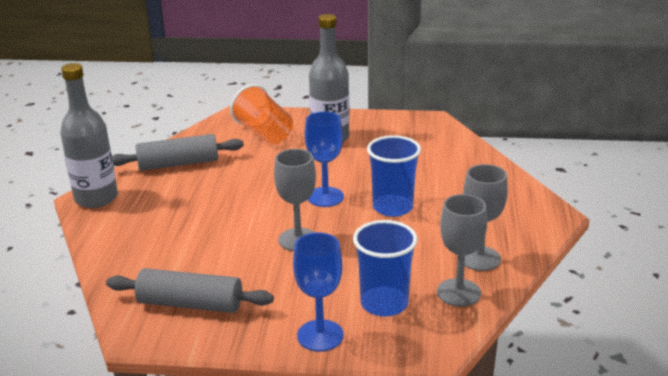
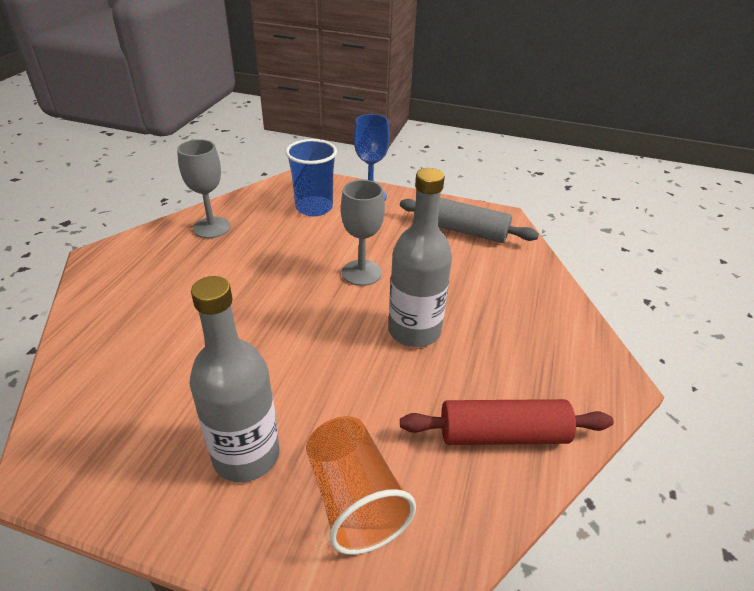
camera: 170 degrees left, 10 degrees up
grey bottle [60,63,118,208] -> grey bottle moved to [388,168,452,347]
grey rolling pin [112,134,244,171] -> red rolling pin [400,399,614,445]
blue goblet [305,112,344,207] -> none
blue cup [367,135,421,217] -> none
grey goblet [437,194,487,307] -> none

